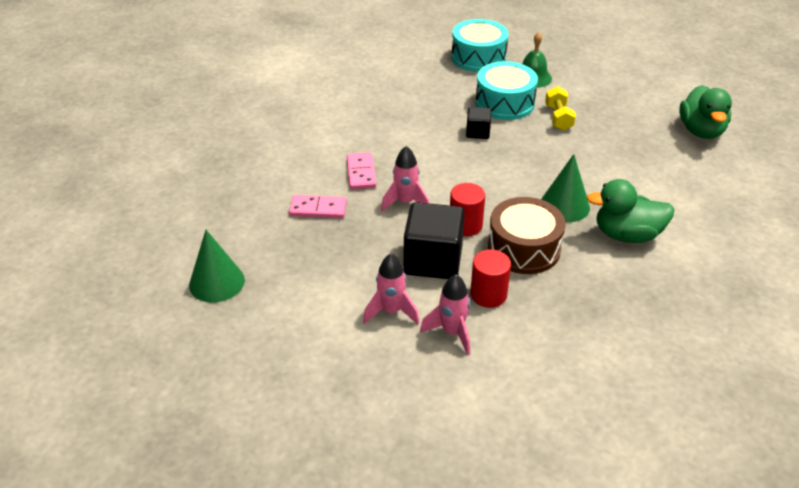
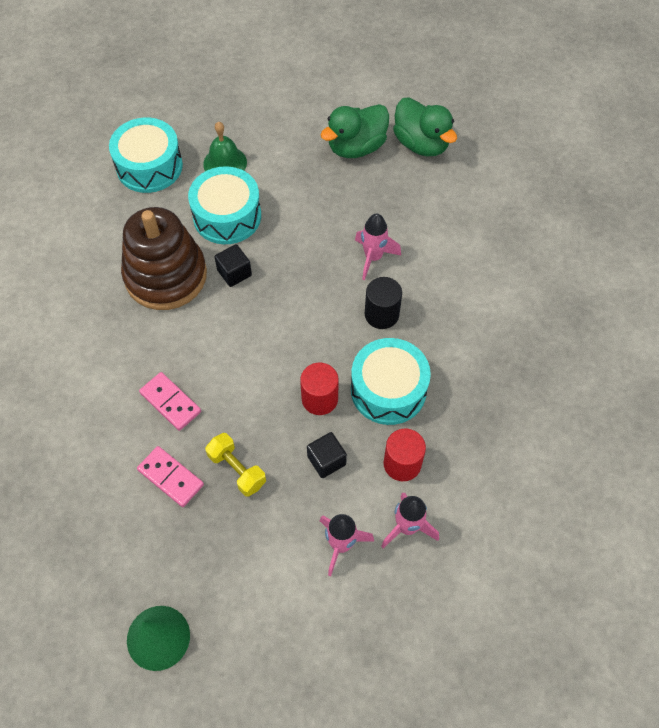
camera: 40 degrees left, 20 degrees up
pink domino [289,195,347,219] -> pink domino turned 75 degrees clockwise [137,446,204,507]
pink rocket [381,146,429,212] -> pink rocket moved to [355,214,401,280]
black cube [404,202,465,279] -> black cube [307,432,347,478], size x0.52
brown drum [488,197,566,274] -> turquoise drum [351,338,431,425]
green cone [541,154,590,222] -> black cylinder [365,277,402,329]
yellow dumbbell [545,86,576,131] -> yellow dumbbell moved to [205,433,266,497]
green duck [587,179,674,243] -> green duck moved to [321,104,389,158]
none -> brown stacking toy [121,207,207,310]

